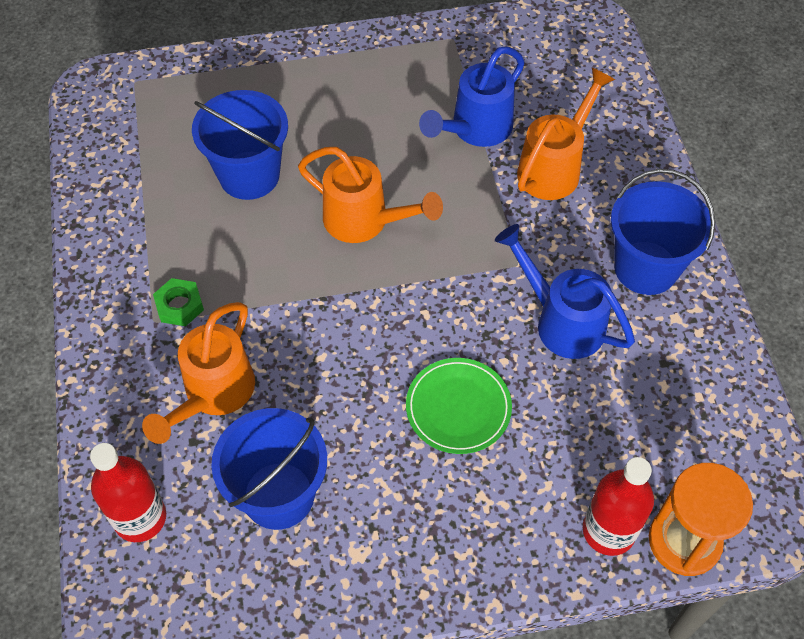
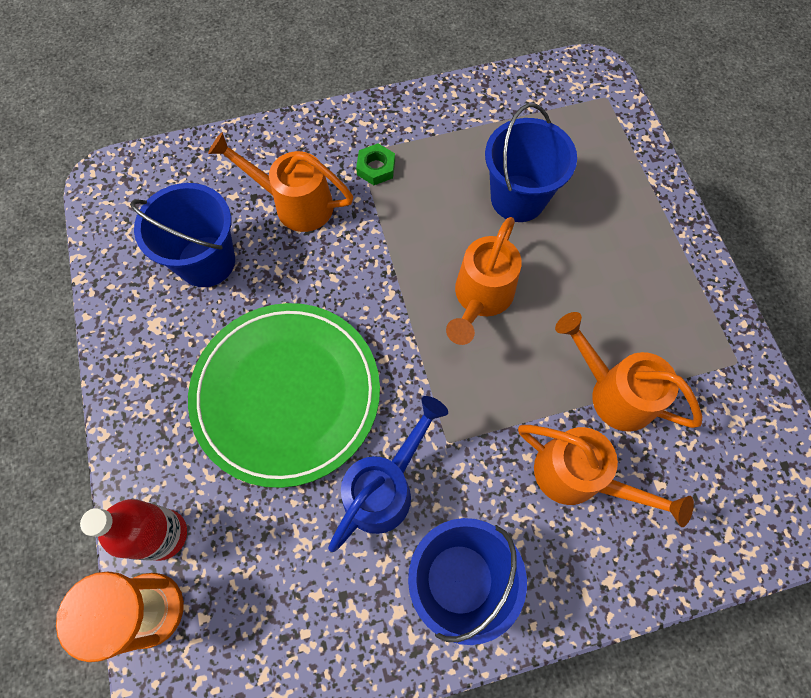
camera: 85 degrees right, 10 degrees up
red bottle [90,443,166,542] -> none
green plate [406,358,512,454] -> green plate [188,303,380,488], size x1.96
blue watering can [419,46,525,147] -> orange watering can [555,312,702,432]

